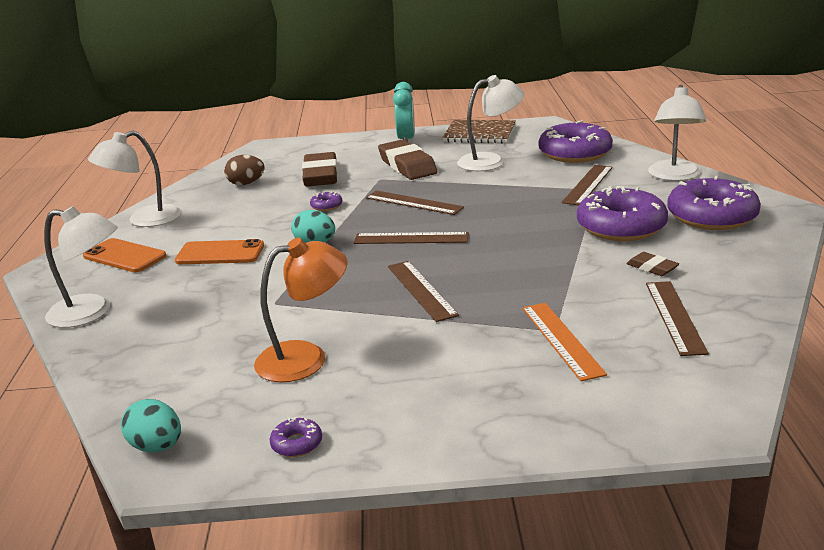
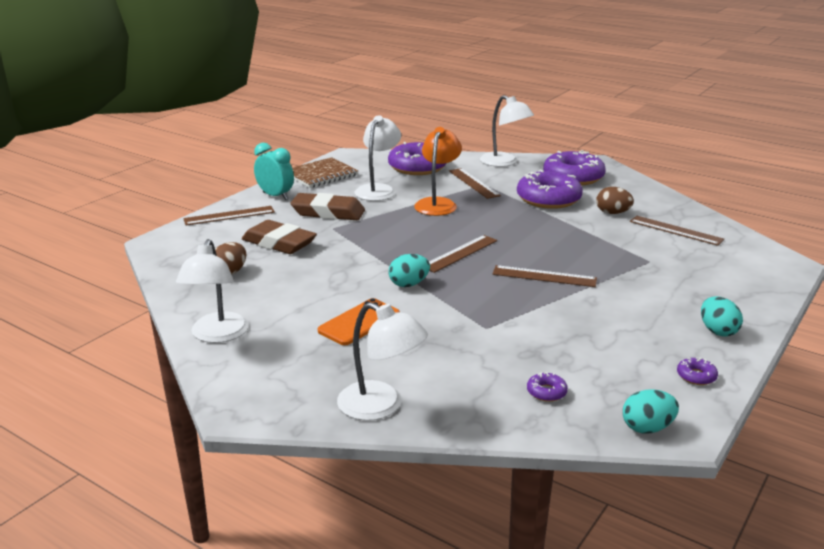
camera: 55 degrees left, 0 degrees up
white lamp [44,206,118,328] -> white lamp turned 75 degrees clockwise [337,302,428,421]
orange phone [83,238,167,272] -> none
orange lamp [254,238,347,382] -> orange lamp moved to [414,127,462,216]
purple donut [310,191,342,211] -> purple donut moved to [527,372,568,402]
brown ruler [366,190,464,215] -> brown ruler moved to [183,206,275,225]
orange ruler [522,303,607,381] -> none
brown eraser [626,252,679,276] -> brown egg [596,187,634,214]
none -> turquoise egg [701,296,743,337]

